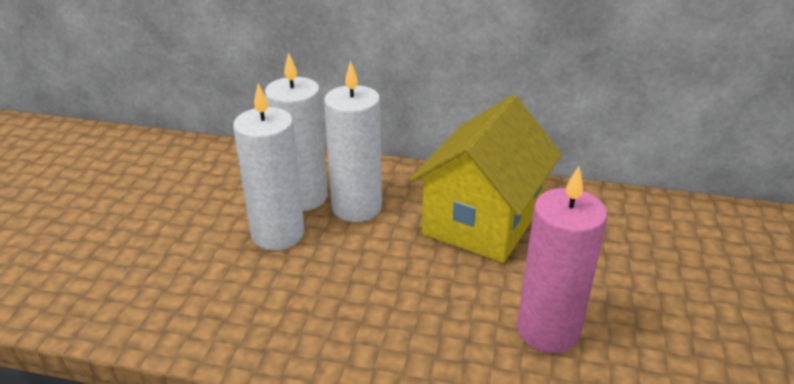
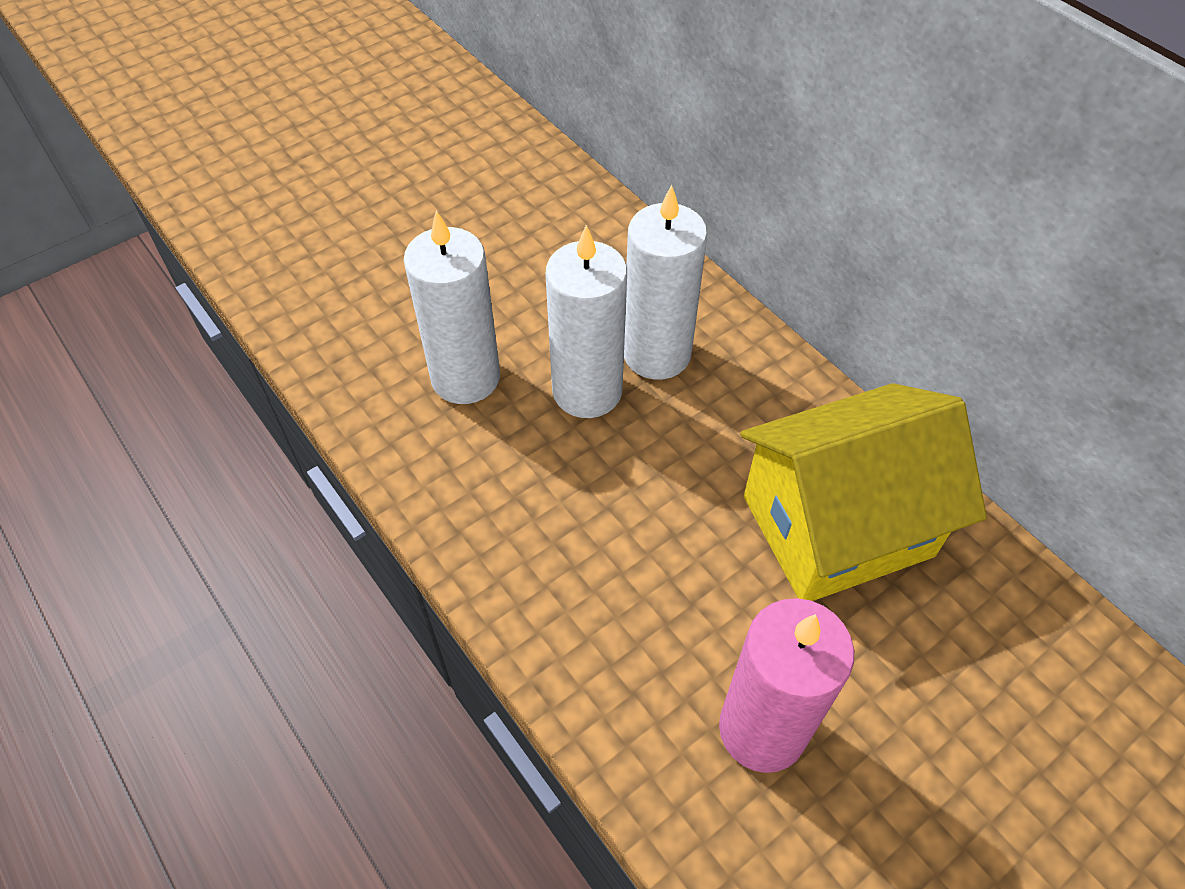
camera: 40 degrees right, 20 degrees up
white candle [324,60,382,222] -> white candle moved to [404,210,500,404]

